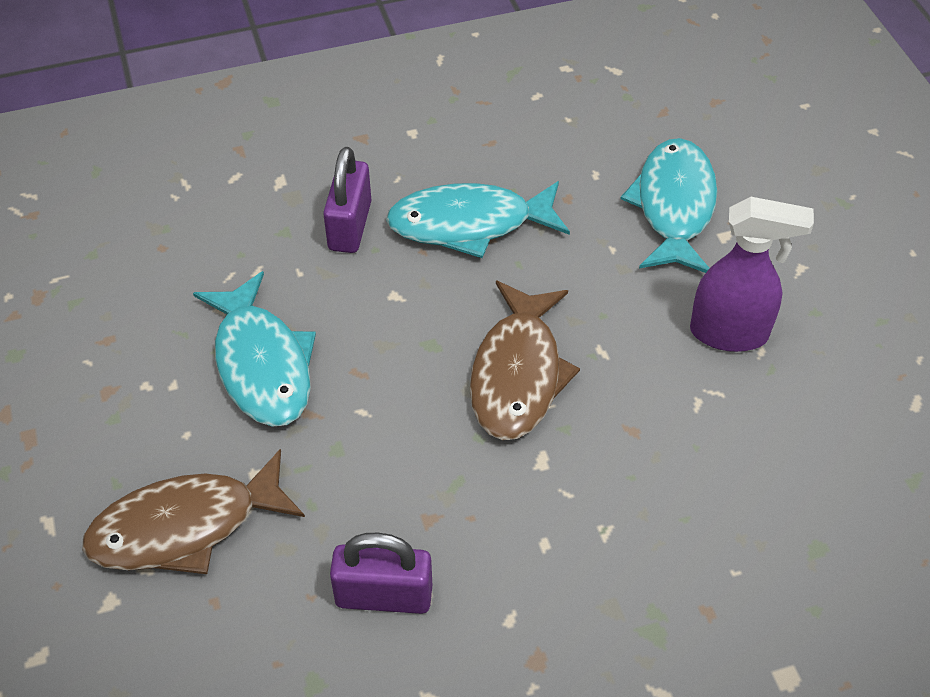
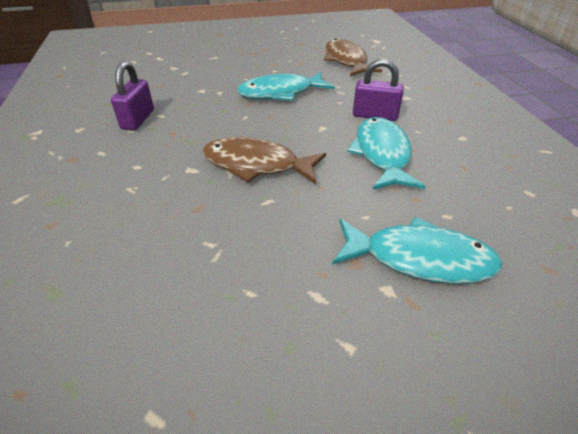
camera: 95 degrees right, 10 degrees down
brown fish [82,449,305,574] -> brown fish moved to [324,38,382,77]
purple spray bottle [690,197,814,352] -> none

